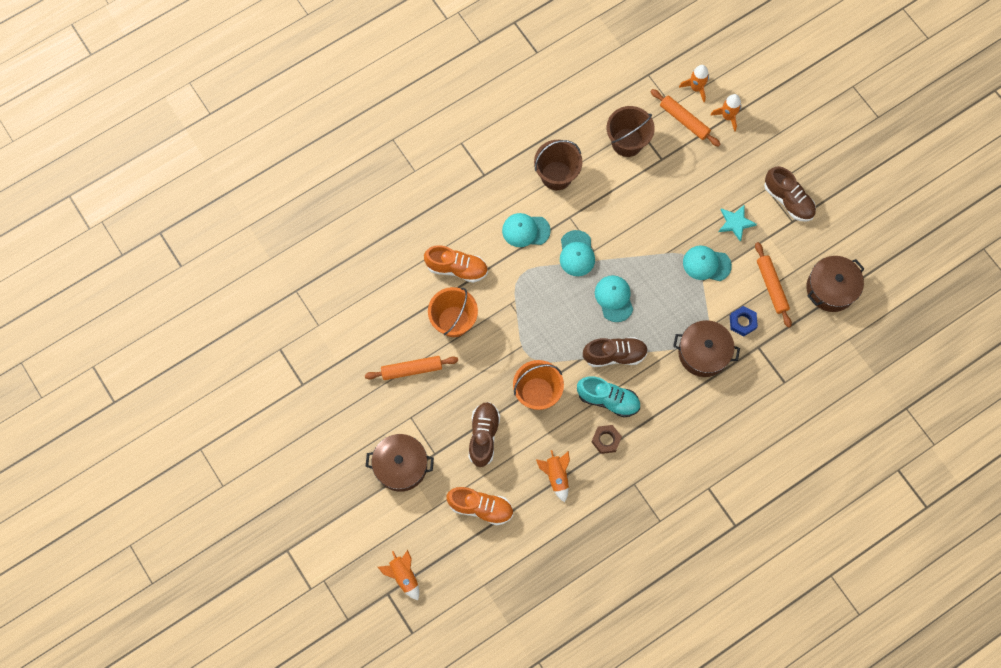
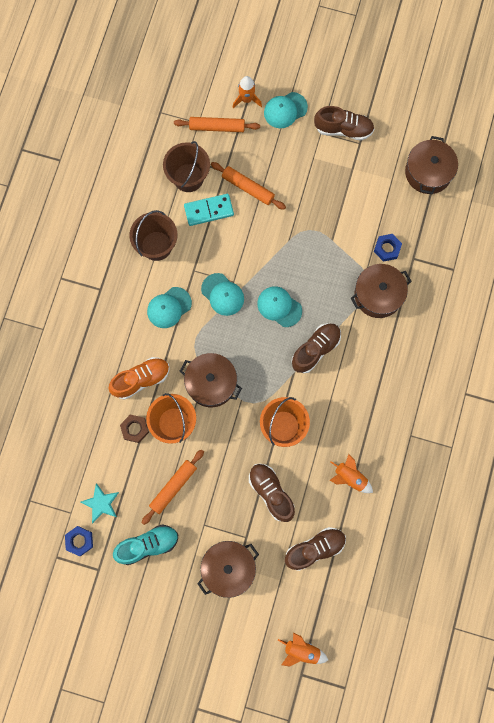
camera: 40 degrees left, 5 degrees up
orange shoe [447,487,513,525] -> brown shoe [285,527,346,571]
turquoise shoe [577,376,640,418] -> turquoise shoe moved to [113,524,178,565]
brown nut [592,425,622,454] -> brown nut moved to [120,415,149,443]
orange rocket [679,65,709,102] -> none
turquoise cap [683,246,732,281] -> turquoise cap moved to [264,92,308,128]
turquoise star [719,205,757,242] -> turquoise star moved to [80,483,119,523]
orange rolling pin [755,242,792,328] -> orange rolling pin moved to [211,162,286,210]
none -> blue nut [65,526,93,556]
none -> brown pot [180,353,242,407]
none -> turquoise domino [184,194,234,226]

